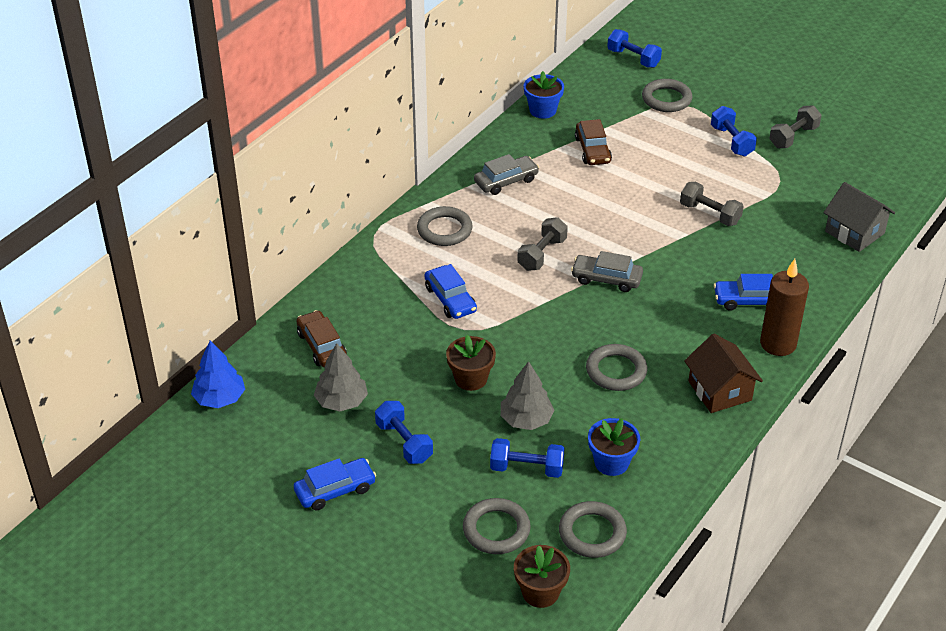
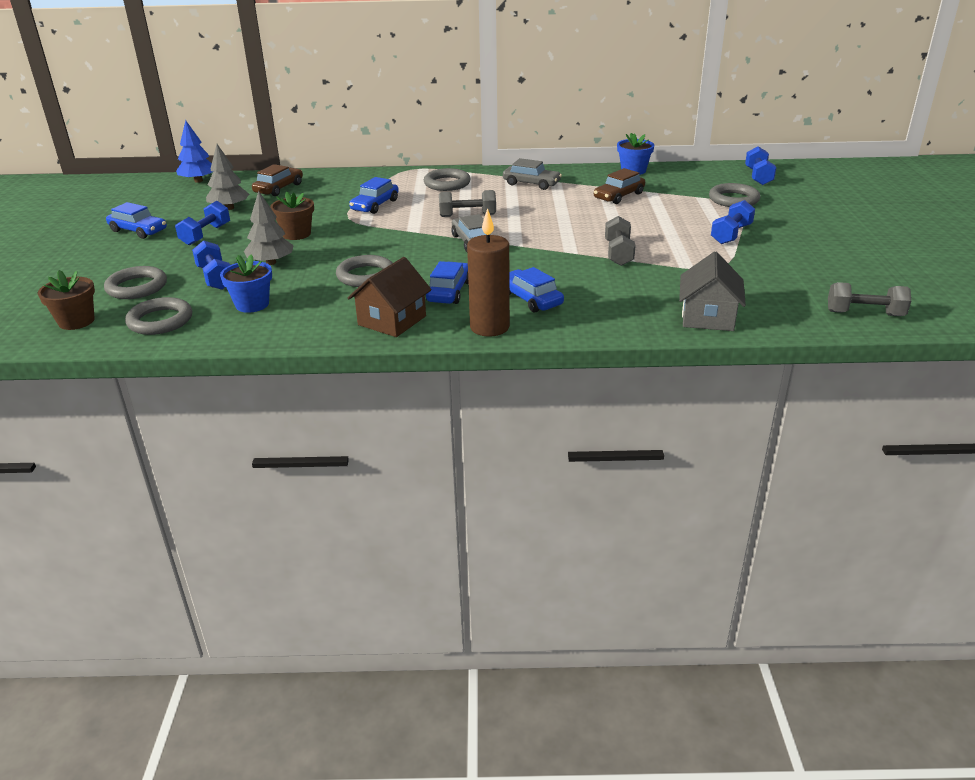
camera: 55 degrees right, 10 degrees down
grey dumbbell [770,105,822,148] -> grey dumbbell moved to [828,282,911,316]
none -> blue car [426,261,468,304]

